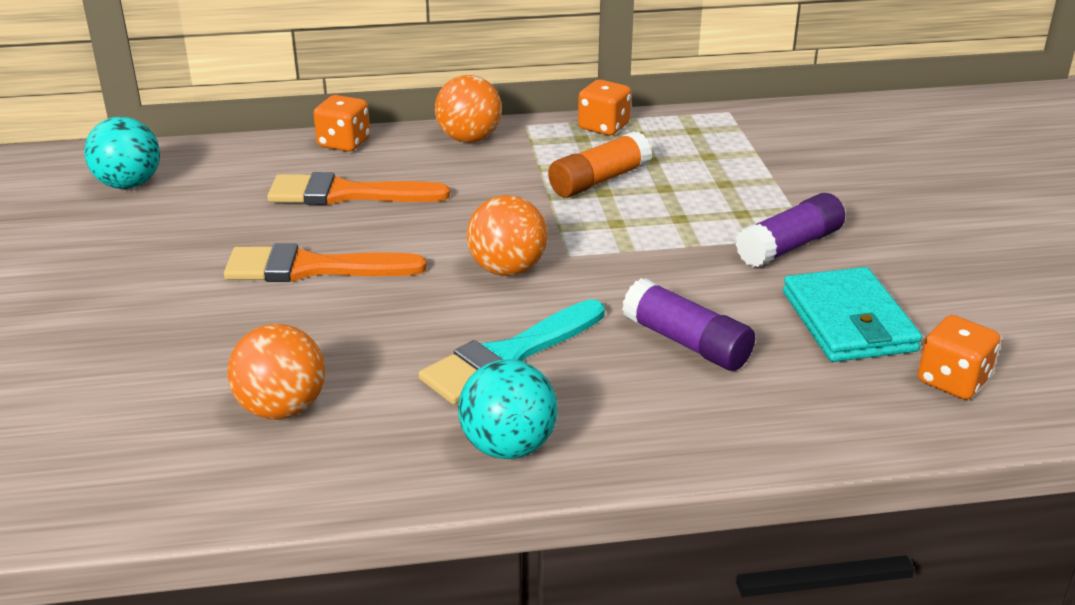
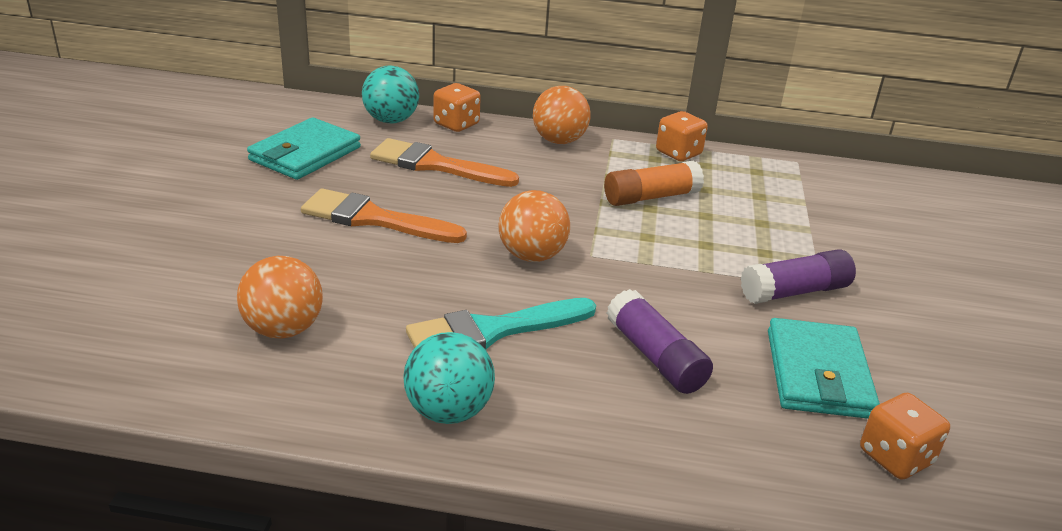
camera: 15 degrees right, 0 degrees up
turquoise ball [84,117,160,189] -> turquoise ball moved to [362,65,419,123]
none -> turquoise wallet [247,117,361,180]

